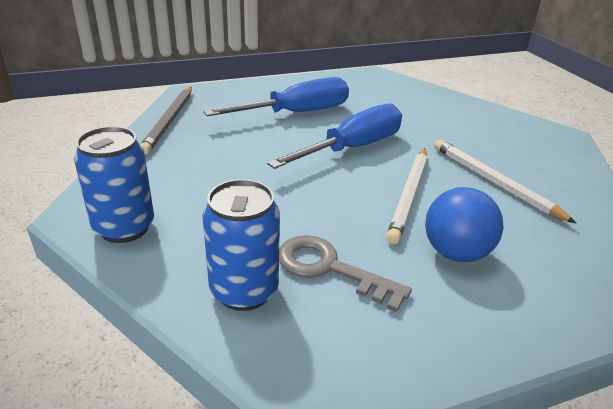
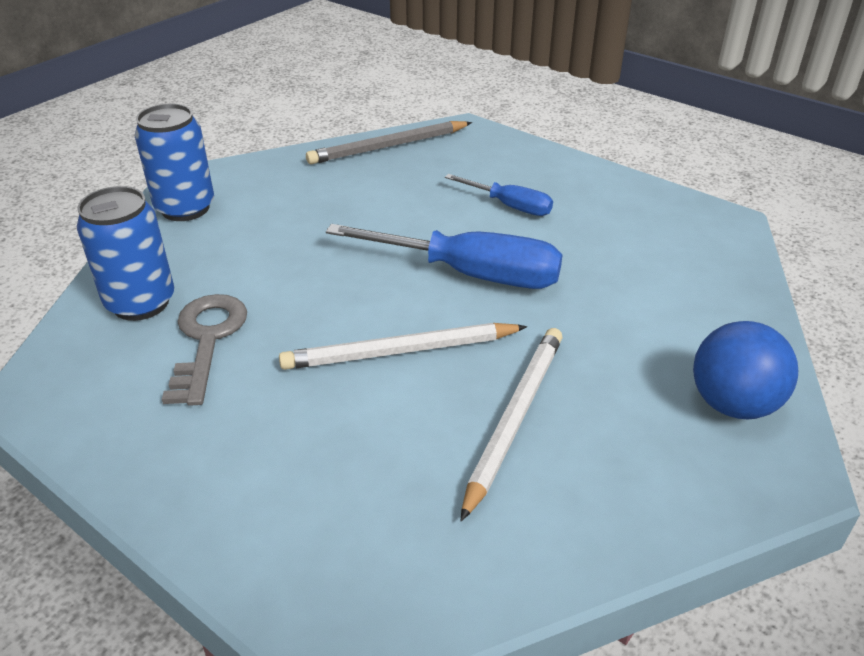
camera: 60 degrees right, 5 degrees up
blue screwdriver [204,77,349,116] -> blue screwdriver [445,174,553,216], size x0.55
blue ball [425,187,504,262] -> blue ball moved to [693,321,798,419]

